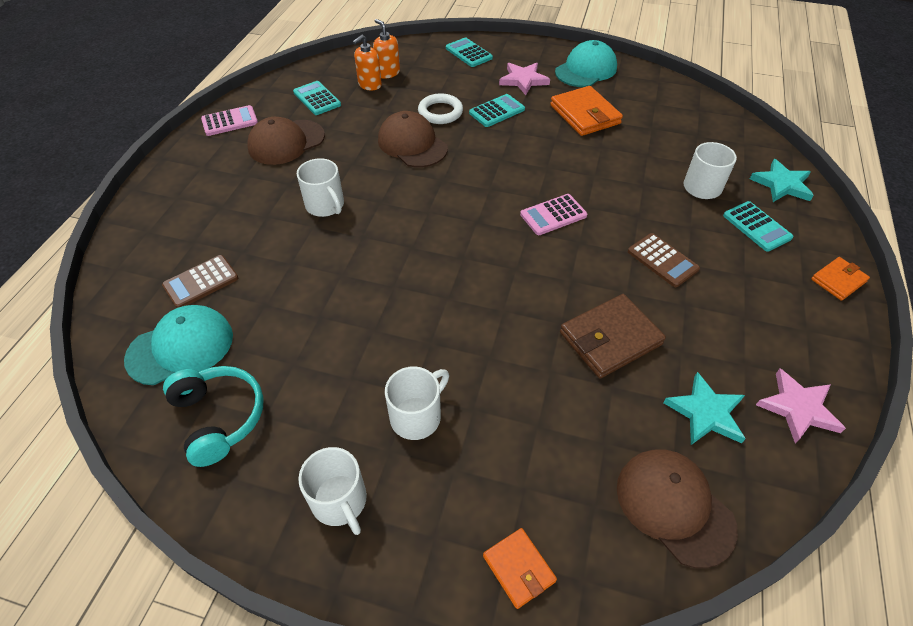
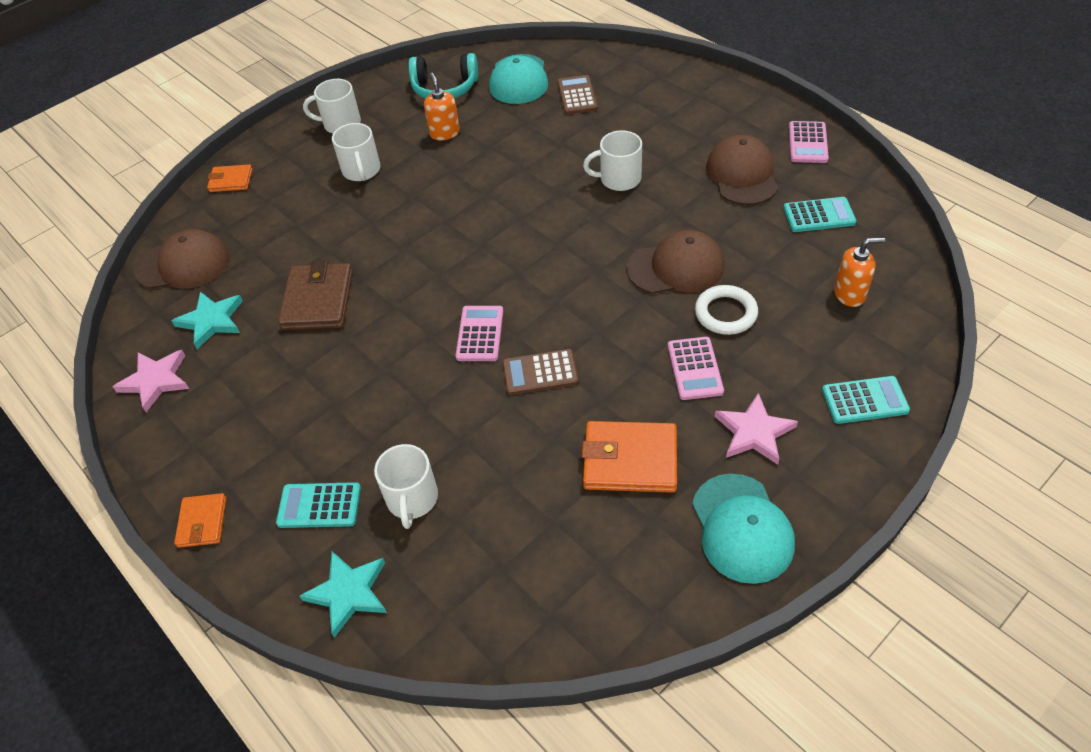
camera: 125 degrees right, 0 degrees up
orange soap dispenser [353,35,382,91] -> orange soap dispenser moved to [424,73,460,140]
turquoise calculator [469,94,525,127] -> pink calculator [668,337,724,400]
brown calculator [628,233,700,287] -> brown calculator moved to [502,349,579,395]

